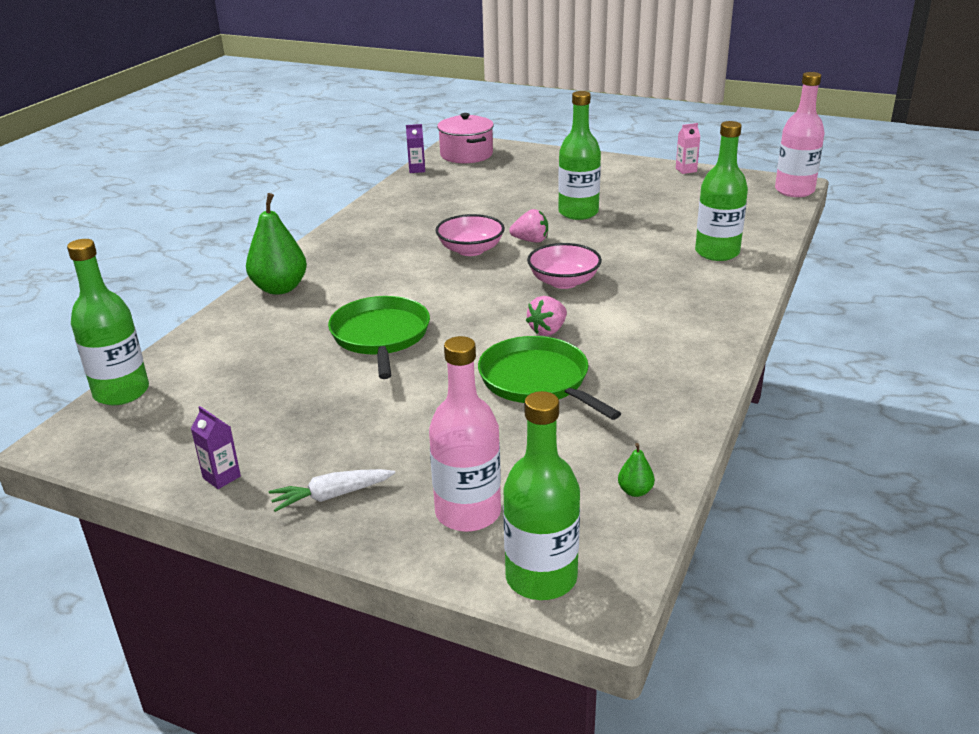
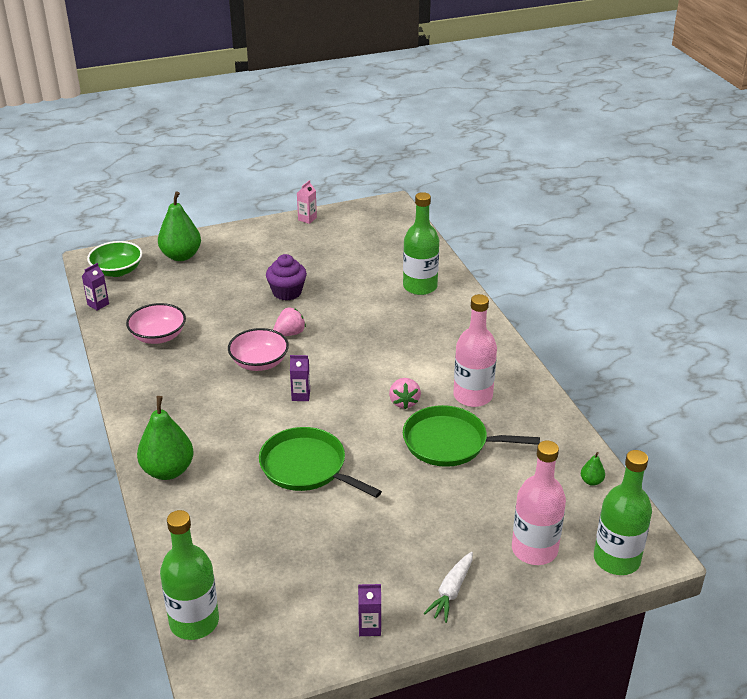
camera: 45 degrees left, 5 degrees up
pink pot [437,113,494,163] -> green bowl [87,241,142,277]
pink bowl [527,243,602,289] -> pink bowl moved to [126,303,186,344]
green bottle [558,91,601,220] -> purple cupcake [266,254,307,300]
pink bottle [775,72,825,197] -> pink bottle moved to [453,294,497,407]
none -> green pear [158,191,201,261]
none -> purple carton [290,355,310,401]

